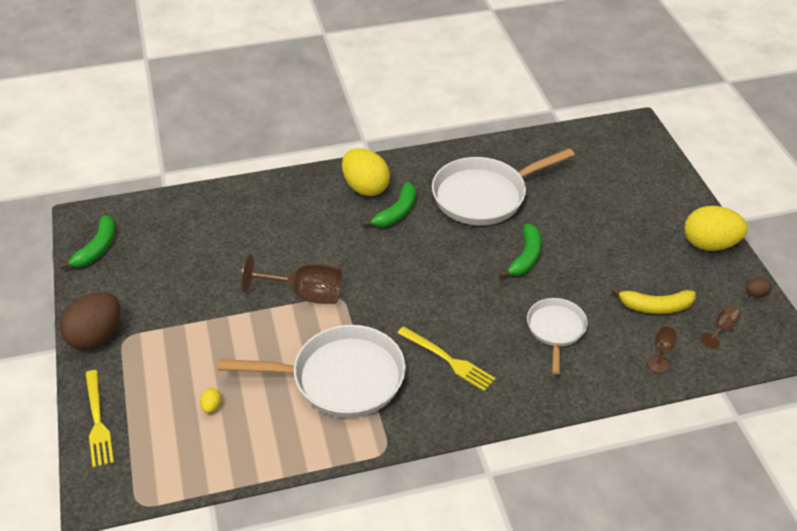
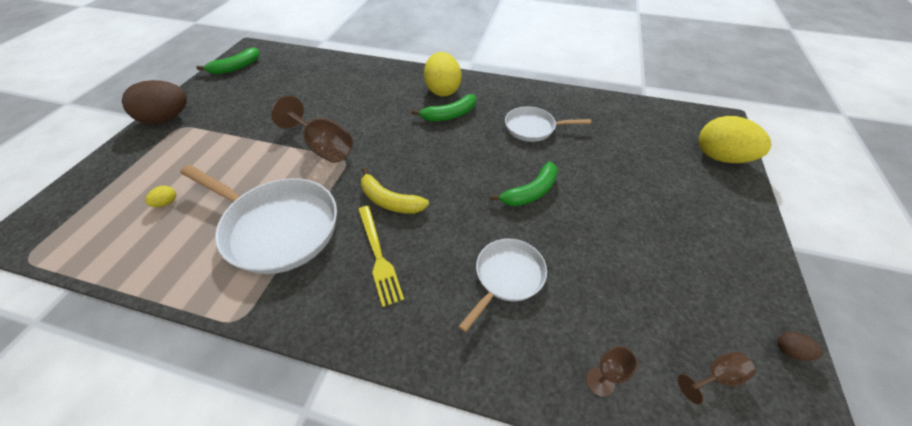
camera: 30 degrees right, 5 degrees up
yellow fork [85,370,114,468] -> none
white pan [432,148,575,225] -> white pan [505,106,591,142], size x0.57
yellow banana [611,287,696,314] -> yellow banana moved to [361,168,429,214]
yellow egg [685,206,748,251] -> yellow egg moved to [699,116,771,163]

